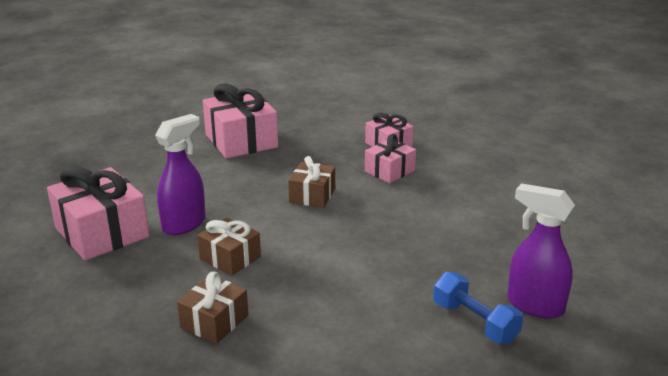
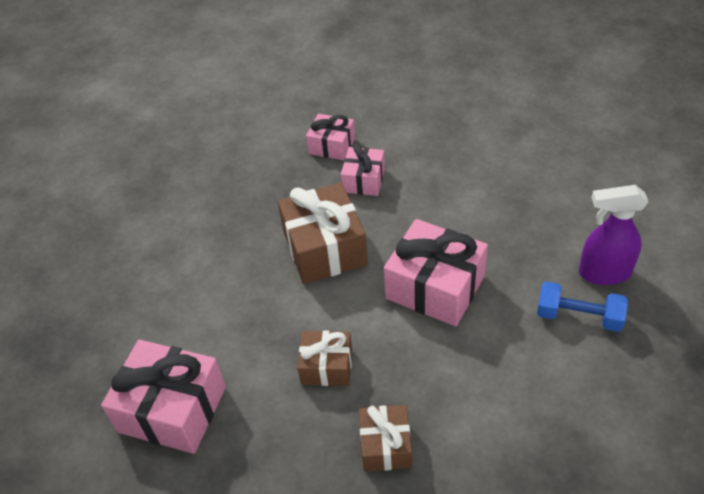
camera: 30 degrees left, 20 degrees up
purple spray bottle [155,114,205,235] -> none
pink gift [203,83,278,159] -> pink gift moved to [384,219,488,326]
brown gift [288,156,335,208] -> brown gift [278,183,368,284], size x1.73

